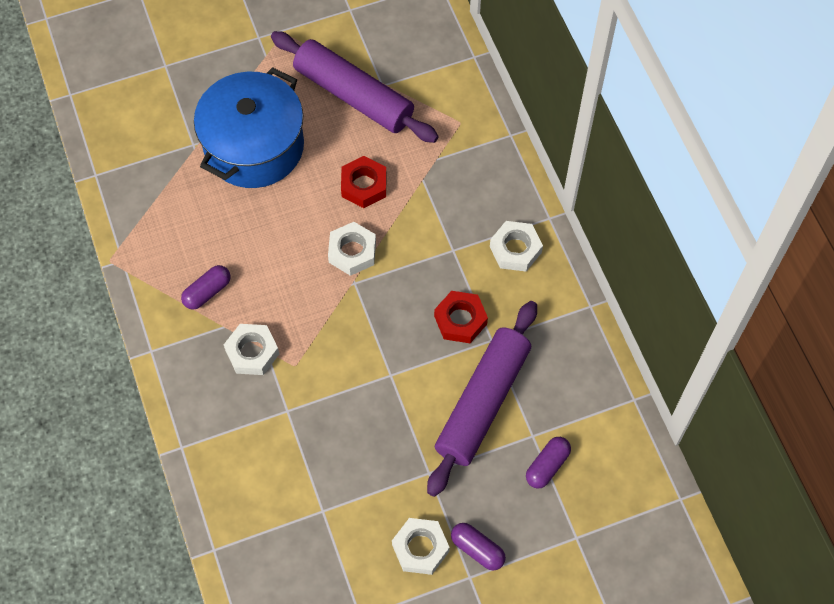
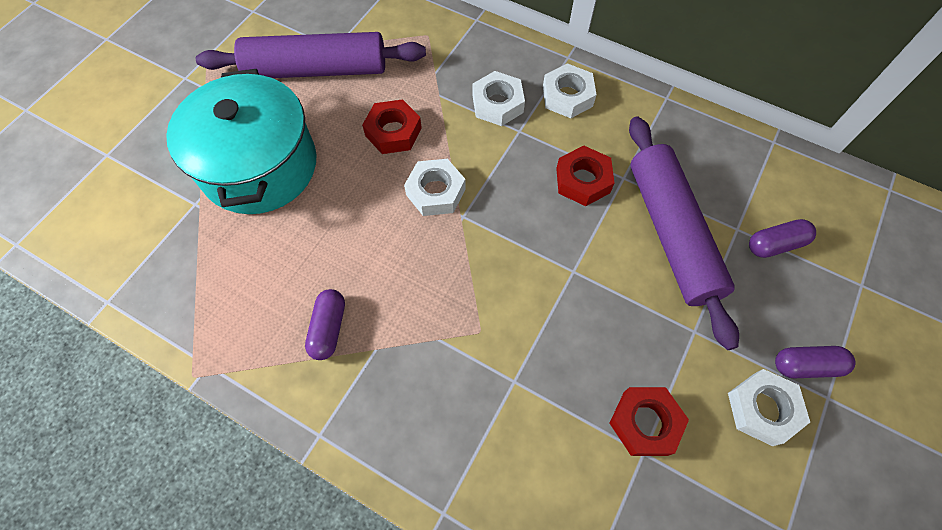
camera: 40 degrees left, 0 degrees up
blue pot [194,67,304,188] -> turquoise pot [166,69,317,214]
white nut [224,324,279,375] -> white nut moved to [473,71,525,126]
purple capsule [526,437,571,489] -> purple capsule turned 75 degrees clockwise [749,219,816,258]
none -> red nut [610,387,689,456]

